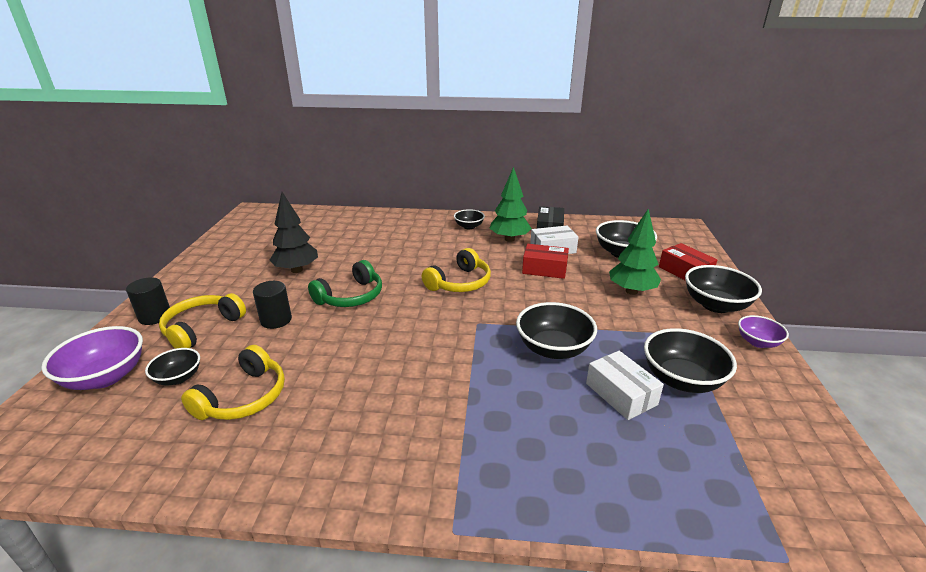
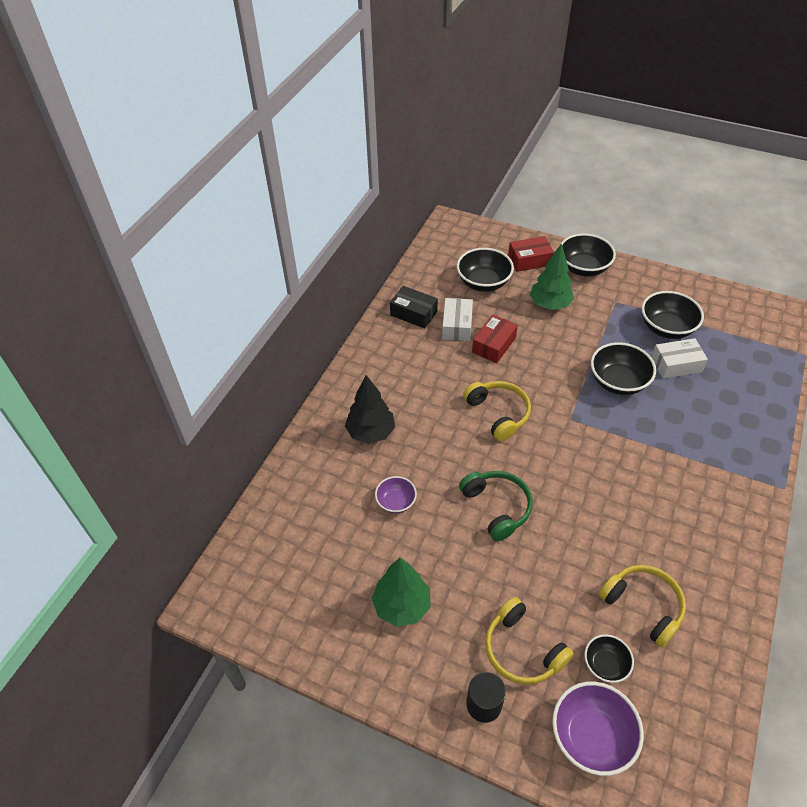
camera: 70 degrees left, 20 degrees up
black cylinder [253,281,292,329] -> none
black tree [270,192,318,273] -> black tree moved to [345,375,395,444]
black bowl [454,209,485,229] -> none
green tree [489,167,532,242] -> green tree moved to [372,558,430,627]
purple bowl [738,315,789,348] -> purple bowl moved to [375,476,417,513]

